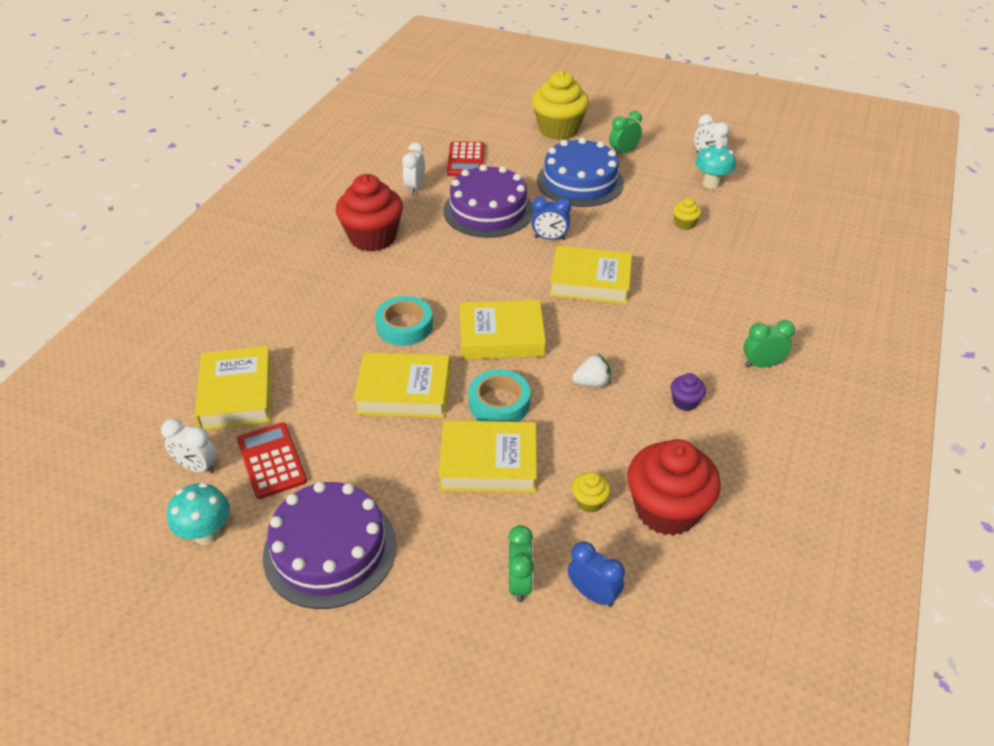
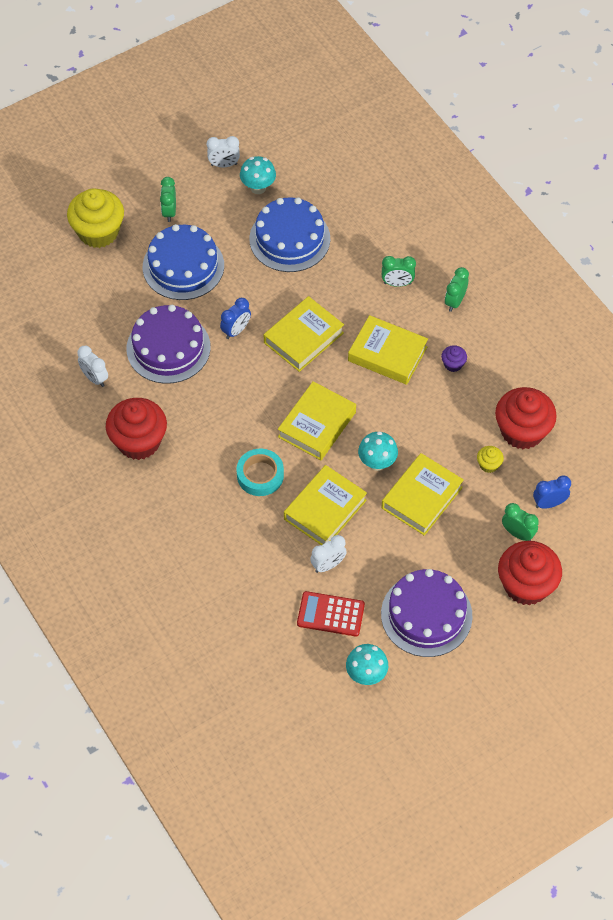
camera: 55 degrees left, 15 degrees up
white clock [161,419,217,474] -> white clock moved to [310,535,347,573]
yellow book [194,346,272,430] -> yellow book moved to [348,315,428,385]
red calculator [447,141,485,176] -> none
turquoise tape [468,369,530,422] -> turquoise mushroom [358,431,398,471]
white strawberry [572,353,611,387] -> none
yellow cupcake [673,197,702,230] -> blue cake [249,197,330,272]
none -> green clock [382,256,416,287]
none -> red cupcake [498,541,562,605]

